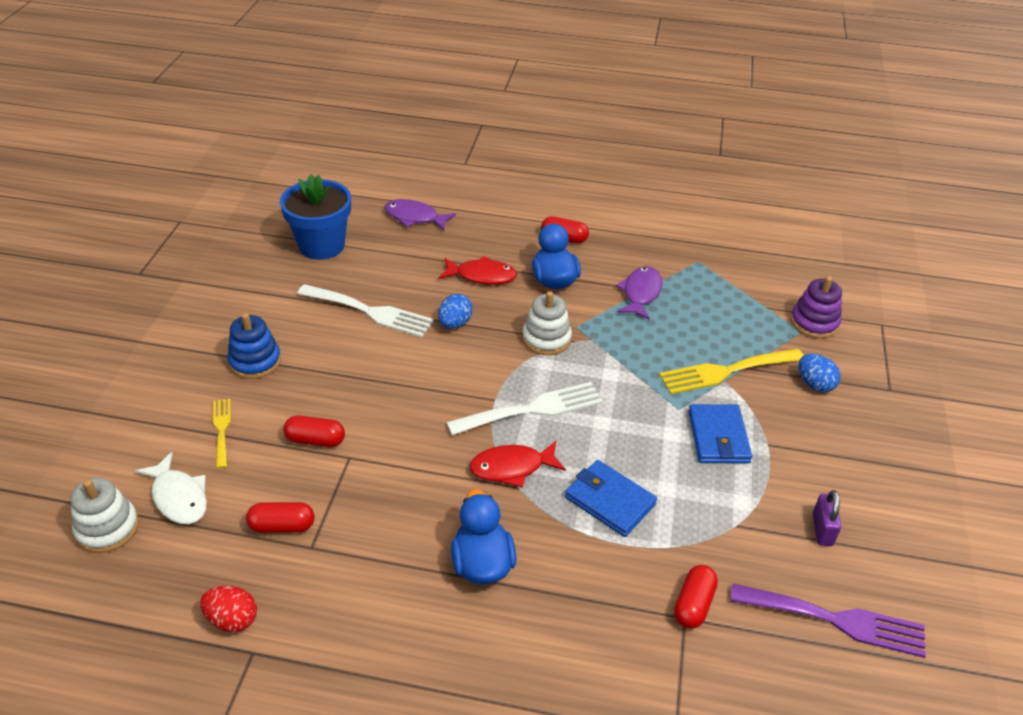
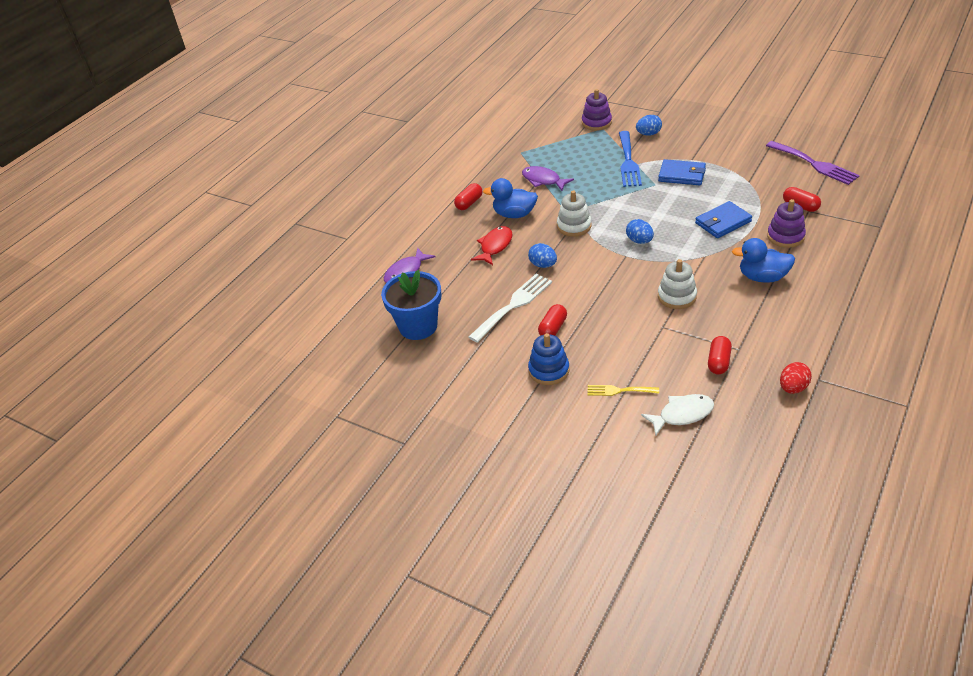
camera: 65 degrees left, 0 degrees up
white stacking toy [70,478,139,553] -> white stacking toy moved to [658,259,697,309]
red capsule [283,416,345,447] -> red capsule moved to [538,304,567,336]
white fork [447,382,603,435] -> blue egg [626,219,654,244]
red fish [470,441,566,488] -> none
yellow fork [659,349,804,394] -> blue fork [619,131,642,187]
purple fork [730,583,926,658] -> purple fork turned 105 degrees clockwise [766,141,860,185]
purple padlock [813,490,841,546] -> none
none -> purple stacking toy [767,199,806,248]

